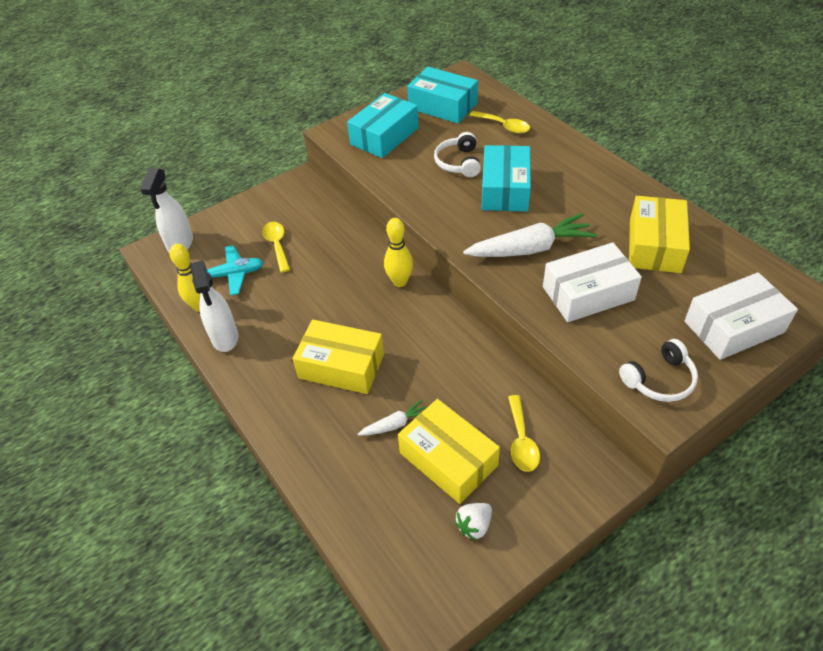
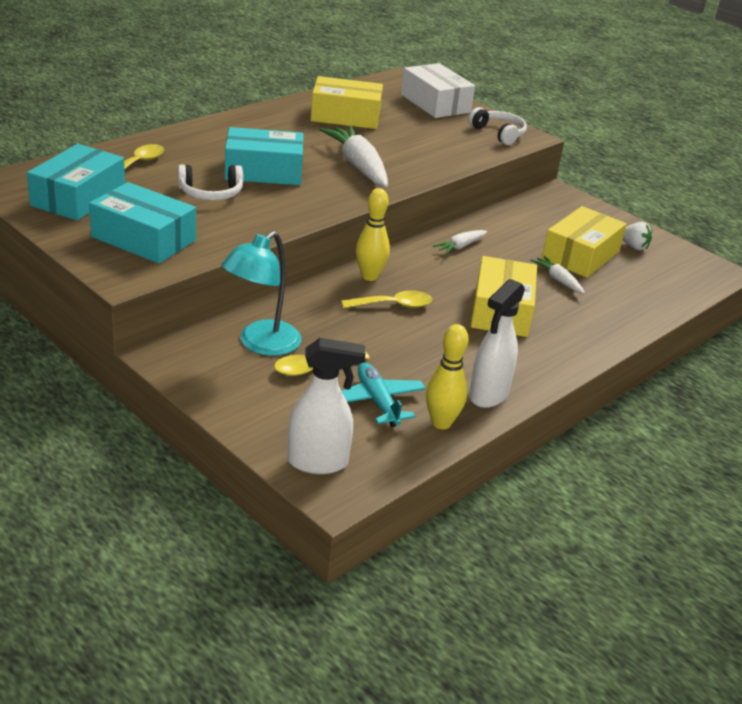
camera: 105 degrees left, 15 degrees down
white spray bottle [190,260,238,352] -> white spray bottle turned 150 degrees clockwise [469,279,525,408]
yellow spoon [508,395,540,472] -> yellow spoon moved to [341,290,432,308]
white box [543,242,642,322] -> none
none -> turquoise lamp [221,231,301,356]
none -> white carrot [433,230,487,254]

